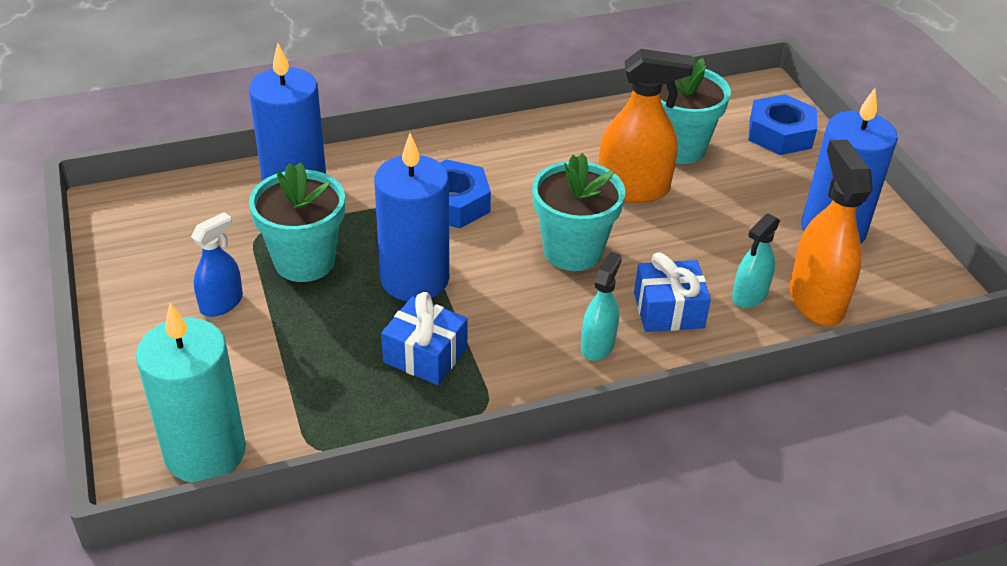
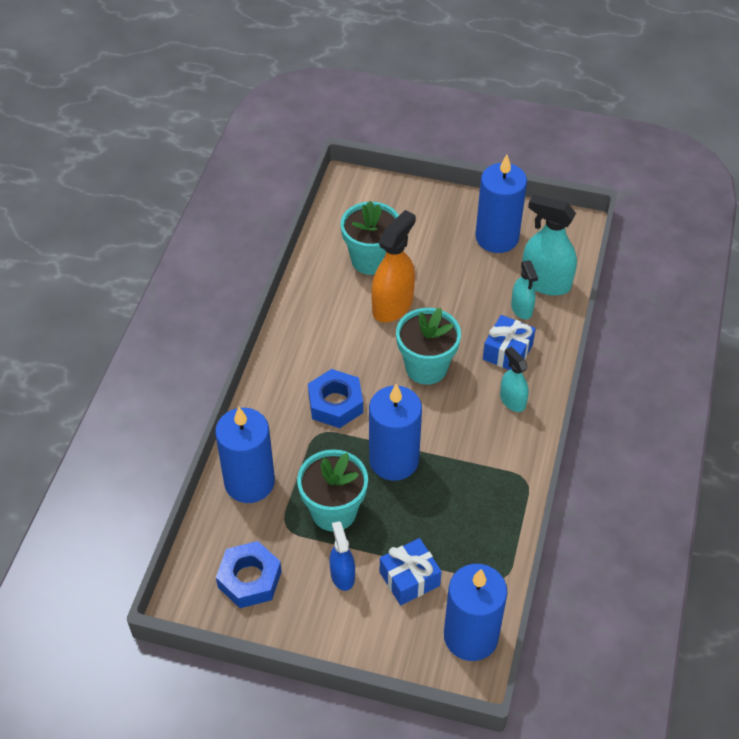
camera: 55 degrees left, 10 degrees up
turquoise candle [136,302,246,483] -> blue candle [444,564,507,661]
blue gift [381,292,468,385] -> blue gift moved to [380,538,442,605]
blue nut [749,94,817,155] -> blue nut moved to [216,541,282,608]
orange spray bottle [789,139,873,326] -> turquoise spray bottle [522,194,577,296]

